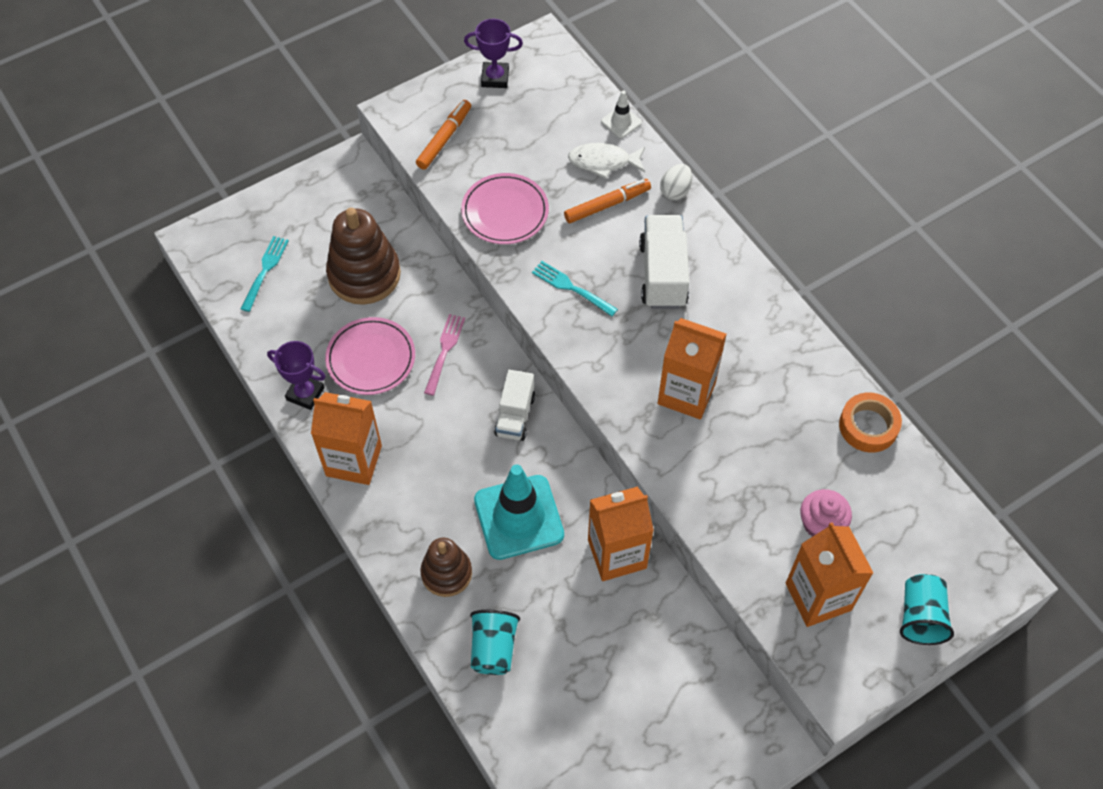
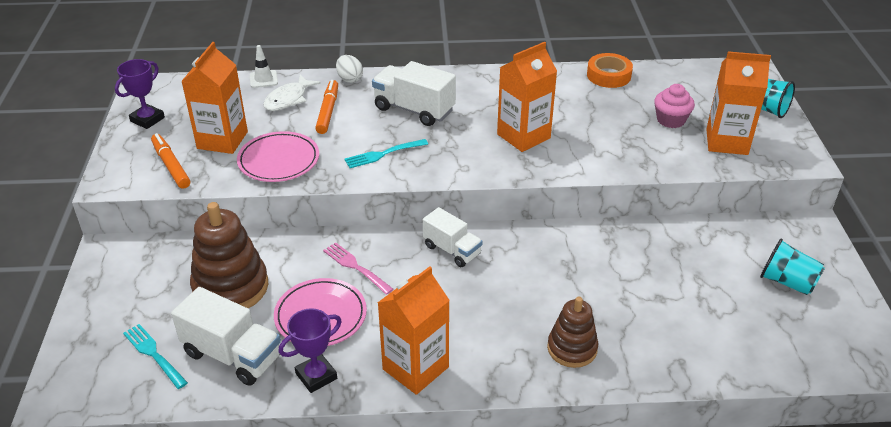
camera: 60 degrees left, 20 degrees down
turquoise cup [470,610,520,675] -> turquoise cup moved to [760,239,825,295]
turquoise traffic cone [474,464,564,560] -> none
orange carton [588,487,654,581] -> orange carton moved to [181,42,248,154]
none -> white truck [171,287,281,386]

